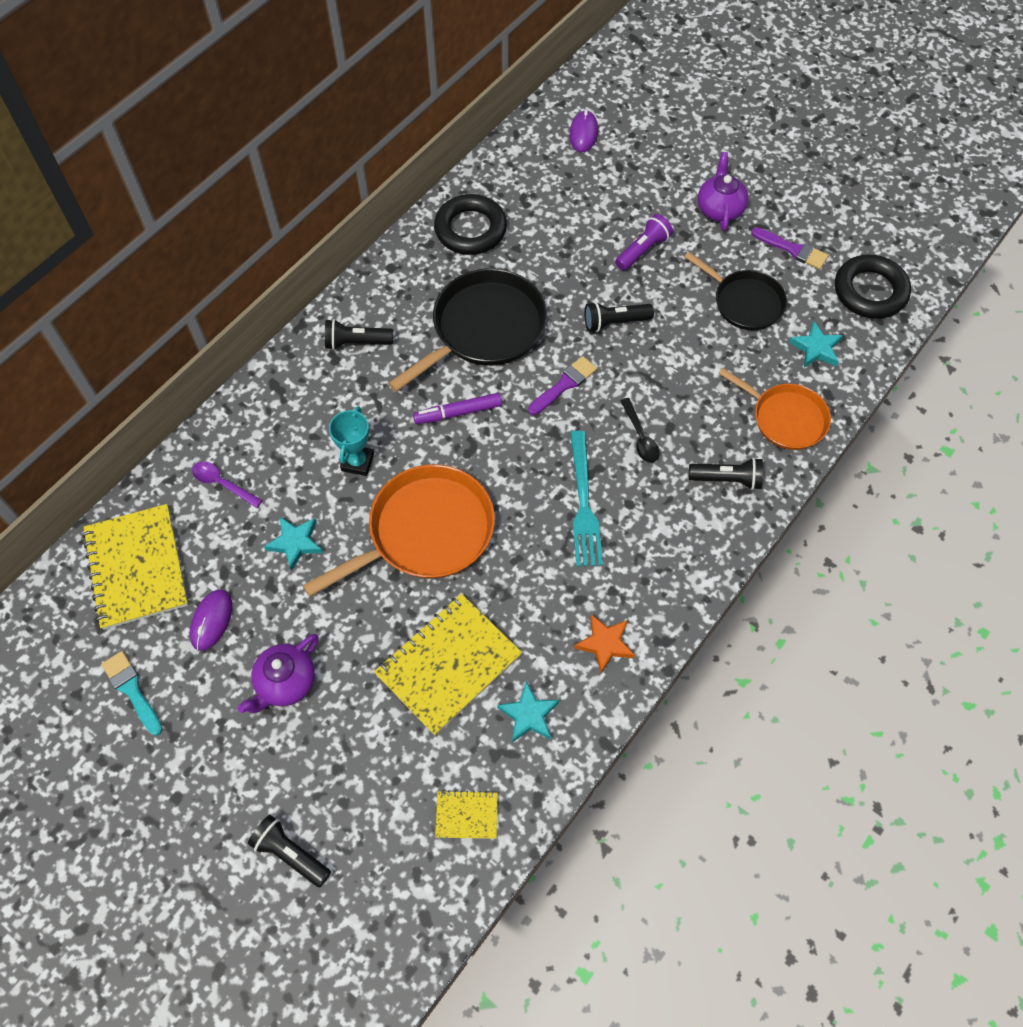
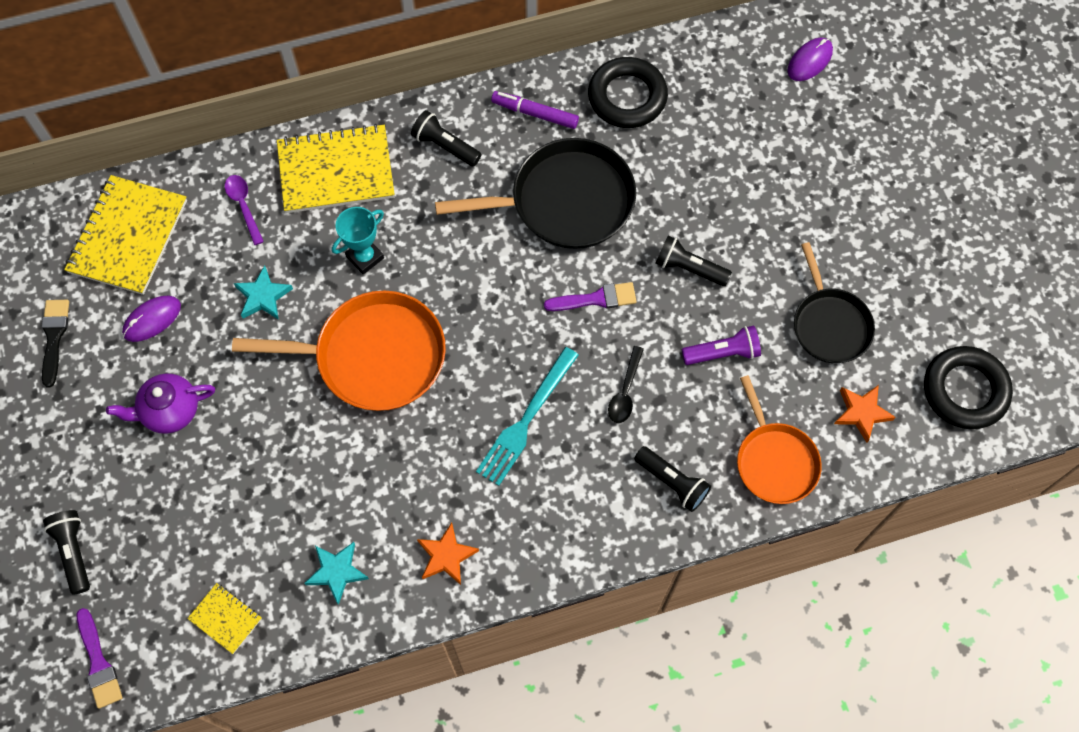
camera: 35 degrees right, 5 degrees up
turquoise brush [101,651,163,736] -> black brush [41,300,69,388]
yellow notebook [374,594,522,735] -> yellow notebook moved to [277,124,395,213]
purple marker [413,393,502,424] -> purple marker moved to [491,91,579,129]
purple flashlight [615,214,673,271] -> purple flashlight moved to [682,326,761,365]
purple teapot [698,152,749,231] -> none
purple brush [751,227,829,269] -> purple brush moved to [77,608,123,709]
turquoise star [789,321,843,368] -> orange star [834,385,896,443]

